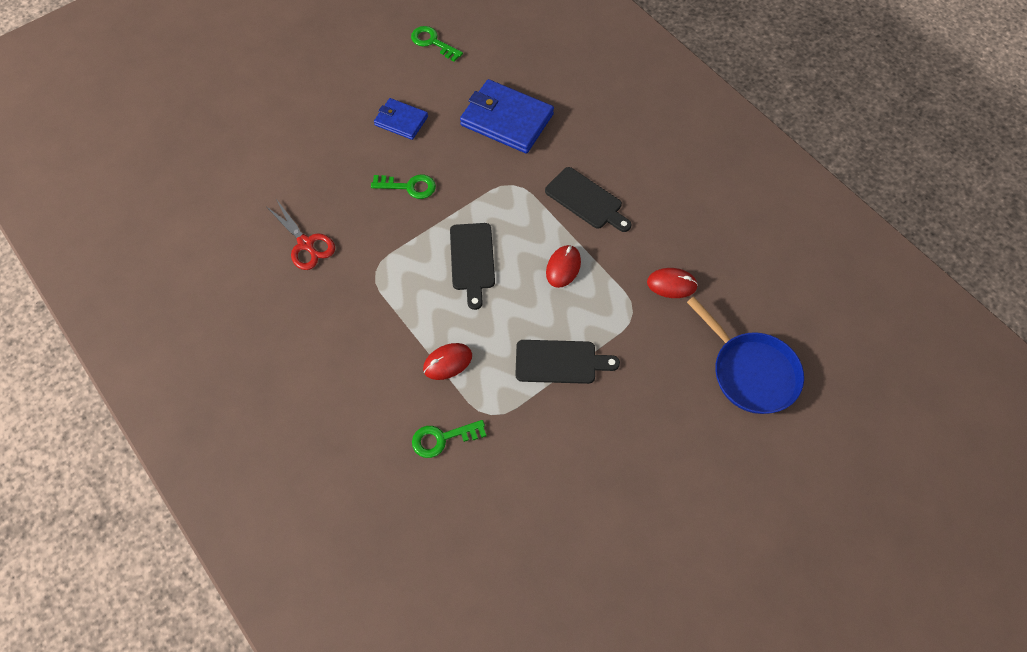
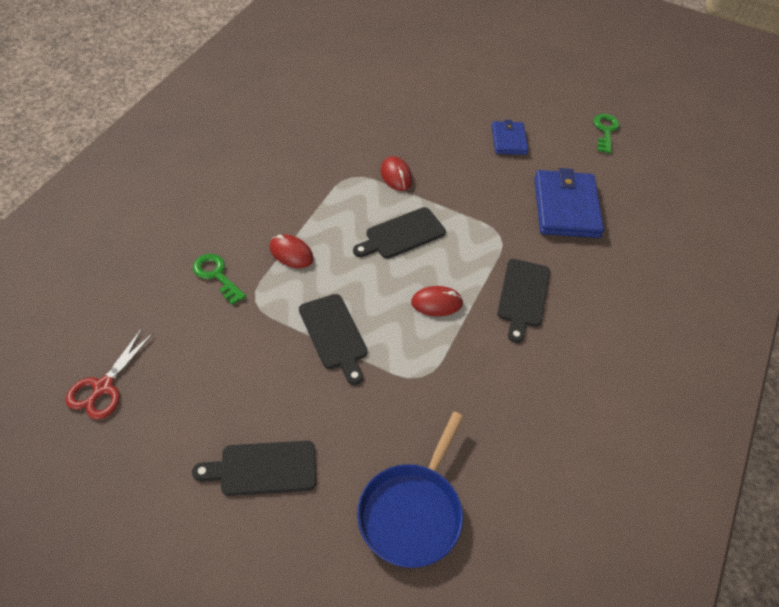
camera: 60 degrees right, 10 degrees down
red scissors [266,199,335,270] -> red scissors moved to [66,328,154,420]
green key [371,175,436,199] -> none
red mouse [647,268,698,298] -> red mouse moved to [381,156,412,191]
none -> black cutting board [192,441,316,496]

